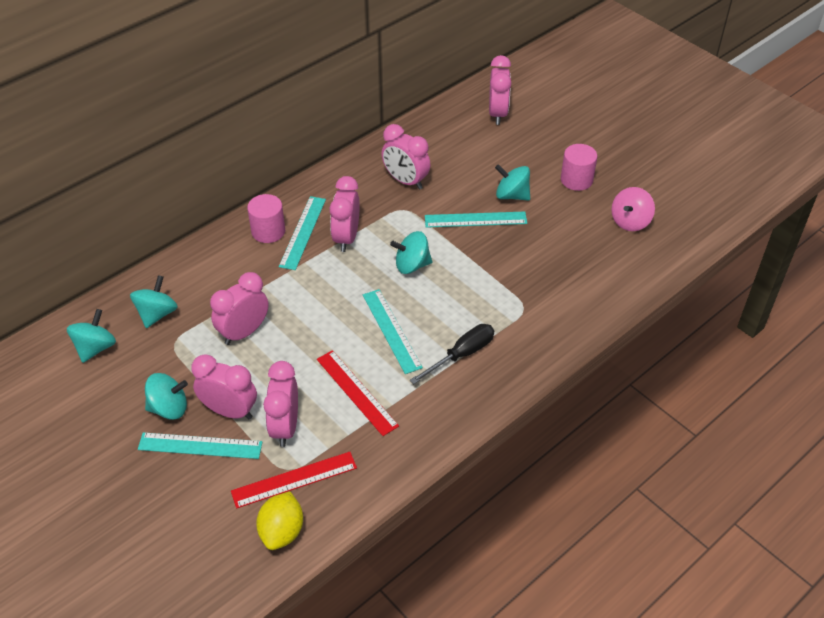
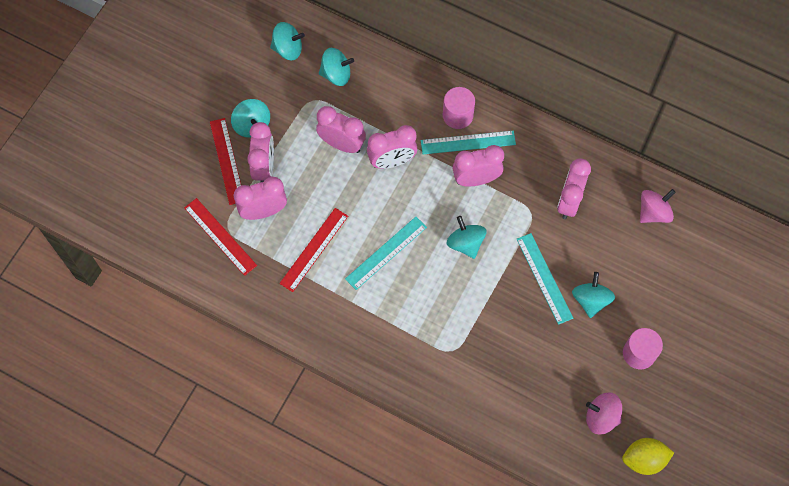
camera: 70 degrees right, 20 degrees up
turquoise ruler [138,432,262,459] -> red ruler [210,118,241,205]
yellow lemon [256,491,303,550] -> yellow lemon moved to [622,438,674,475]
black screwdriver [410,324,494,384] -> none
pink clock [489,55,511,125] -> pink clock moved to [367,125,417,169]
none -> pink spinning top [640,189,676,223]

